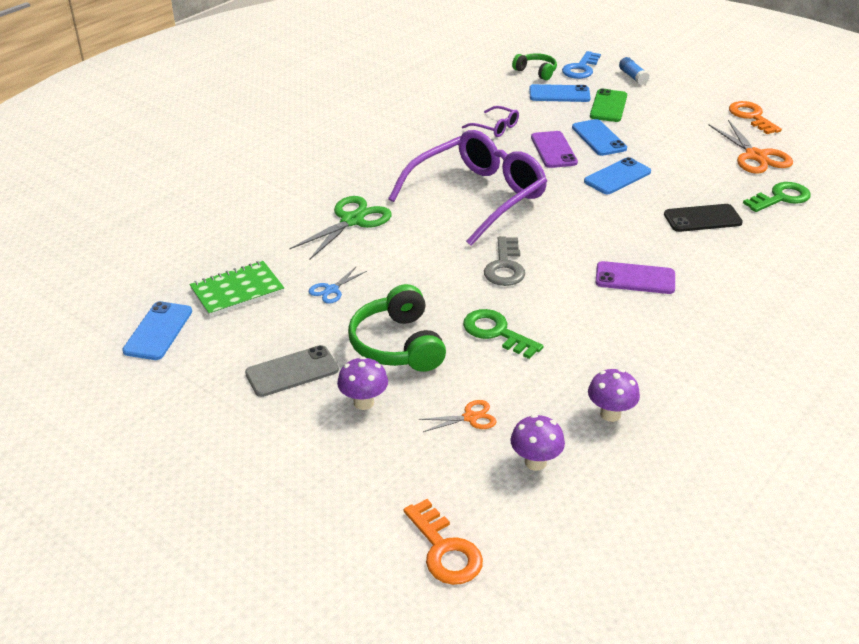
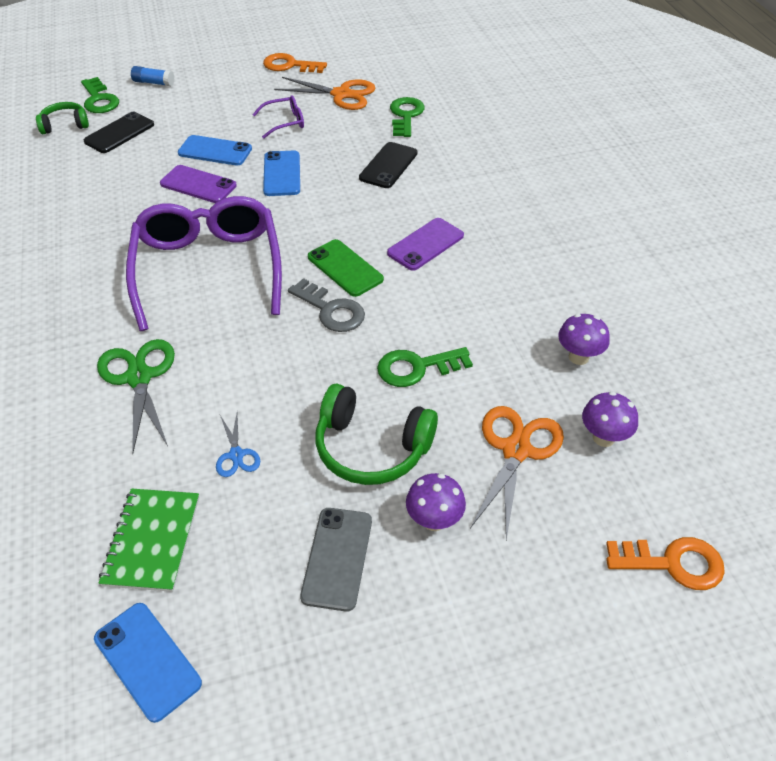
camera: 55 degrees left, 10 degrees up
orange scissors [419,400,497,432] -> orange scissors [470,406,564,540], size x1.90
purple glasses [462,106,519,137] -> purple glasses moved to [252,95,304,139]
blue phone [529,84,591,102] -> black phone [84,112,154,153]
blue key [562,51,601,79] -> green key [81,77,119,113]
green phone [590,88,627,122] -> green phone moved to [308,239,384,297]

